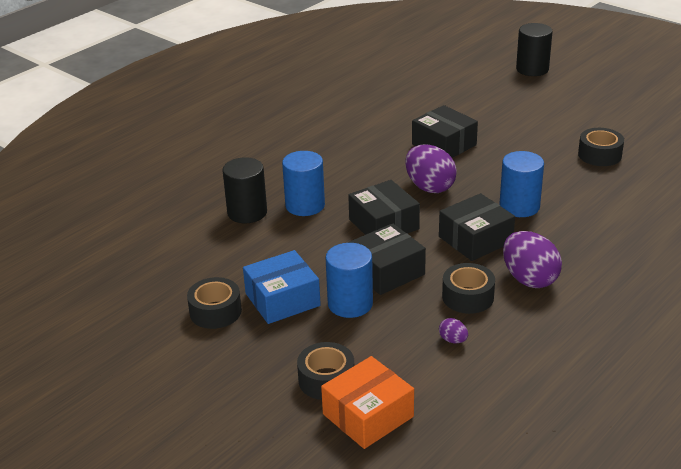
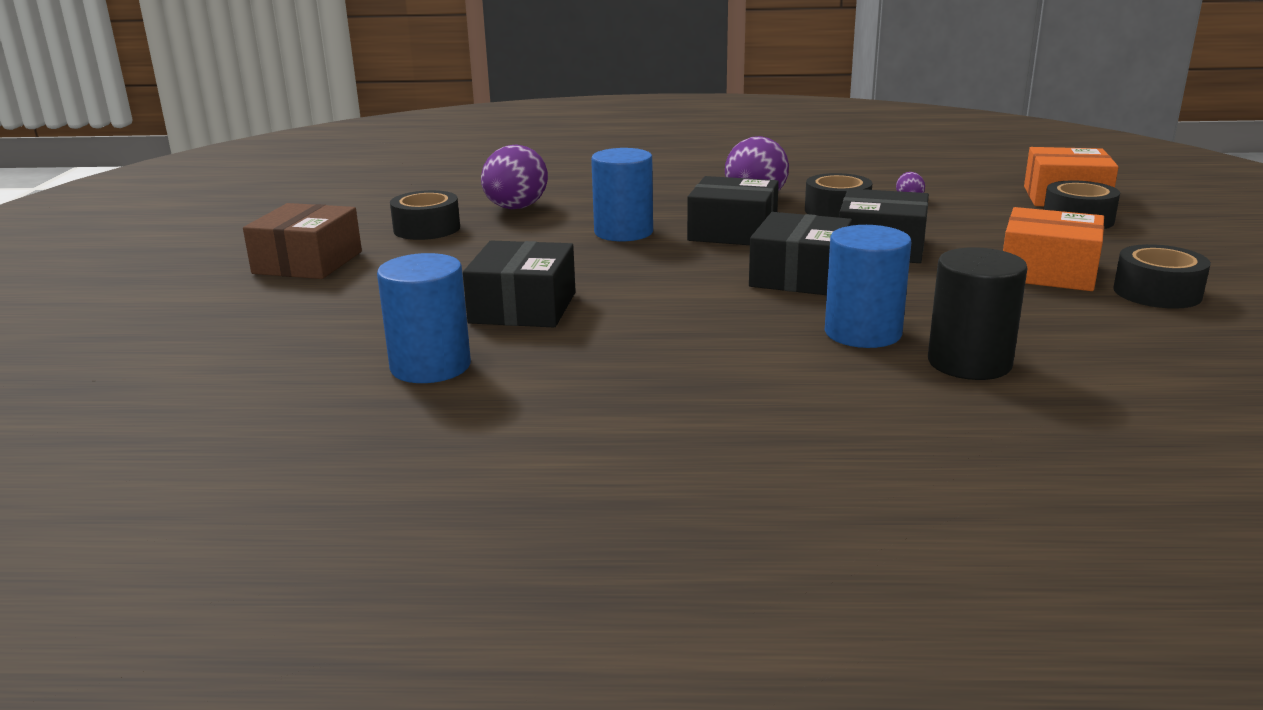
camera: 130 degrees left, 10 degrees down
blue box [243,250,321,324] -> orange box [1003,207,1104,291]
blue cylinder [326,243,373,318] -> blue cylinder moved to [377,253,471,383]
purple egg [405,144,457,193] -> purple egg moved to [481,144,548,209]
black cylinder [516,23,553,76] -> none
none -> brown box [243,203,362,279]

